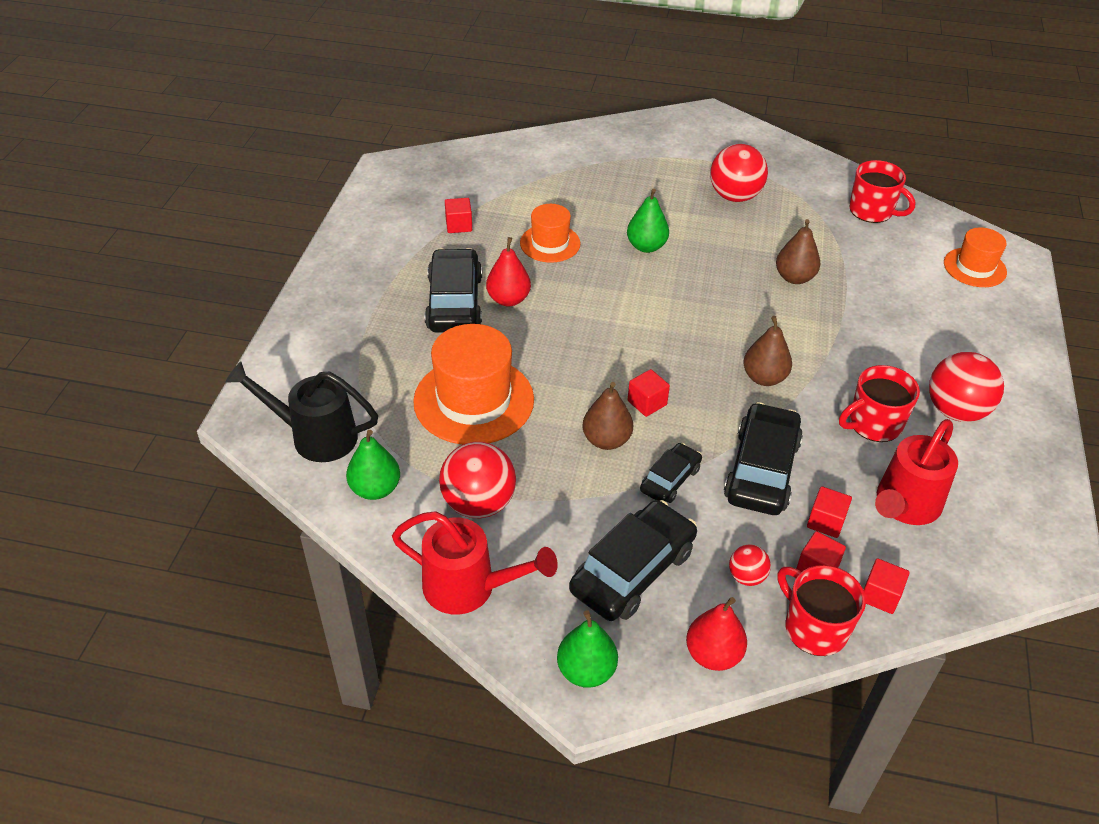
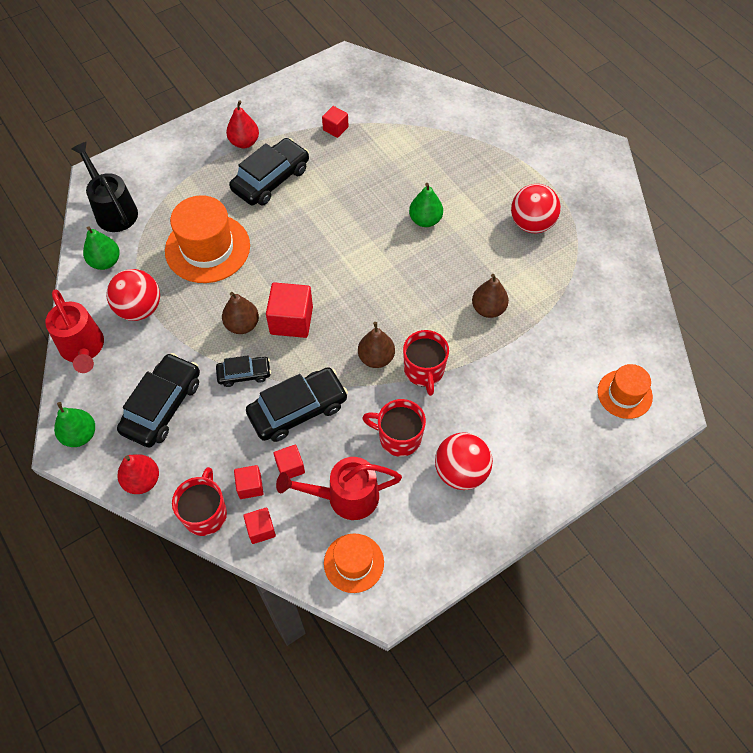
camera: 45 degrees right, 15 degrees up
red pear [486,237,531,306] -> red pear moved to [226,100,259,148]
orange hat [520,204,581,263] -> orange hat moved to [324,533,384,593]
black car [569,500,697,621] -> black car turned 60 degrees counterclockwise [117,353,200,448]
red cube [628,369,670,417] -> red cube [266,282,313,338], size x1.78
red ball [729,545,771,586] -> none
red mug [849,160,915,223] -> red mug moved to [403,330,449,396]

